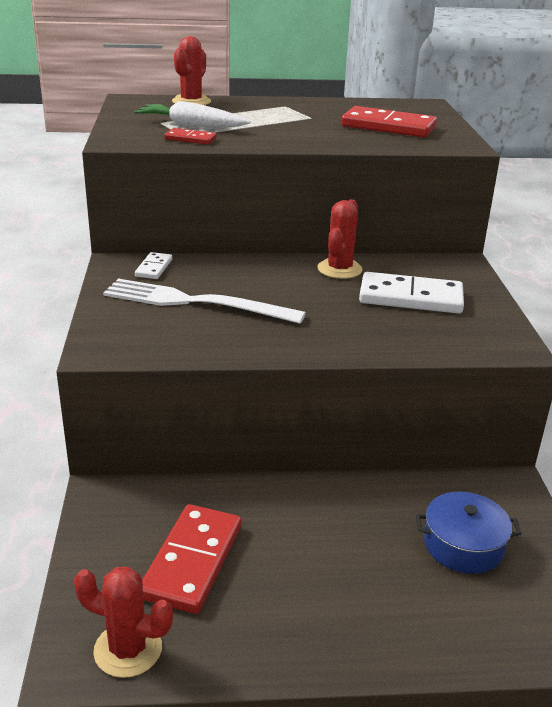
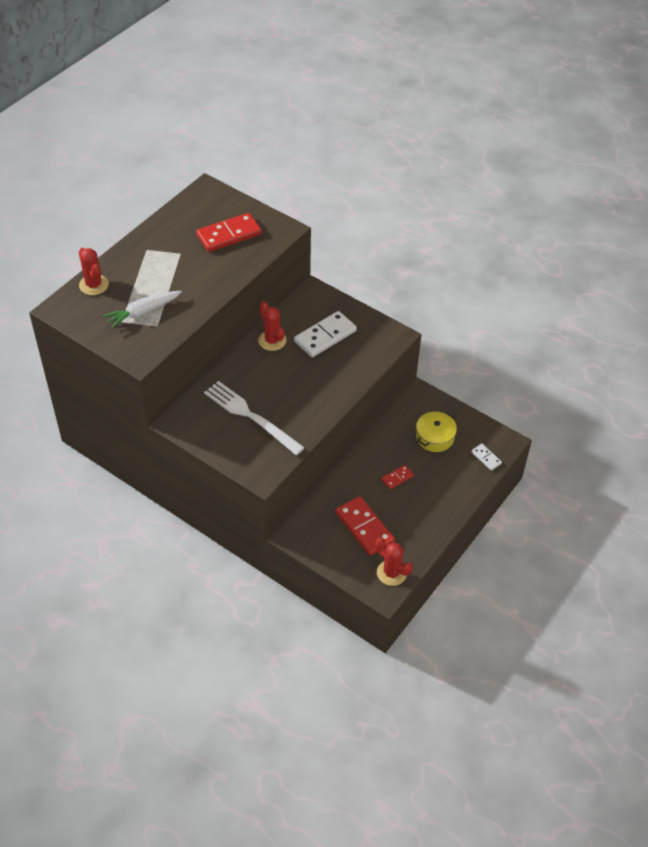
camera: 50 degrees left, 20 degrees up
red cactus [74,566,173,678] -> red cactus turned 75 degrees clockwise [376,538,413,586]
white fork [103,279,306,324] -> white fork turned 75 degrees clockwise [204,381,305,455]
white domino [135,252,172,279] -> white domino moved to [471,444,502,471]
red domino [165,128,216,144] -> red domino moved to [381,465,414,489]
blue pot [416,492,522,574] -> yellow pot [416,412,457,452]

